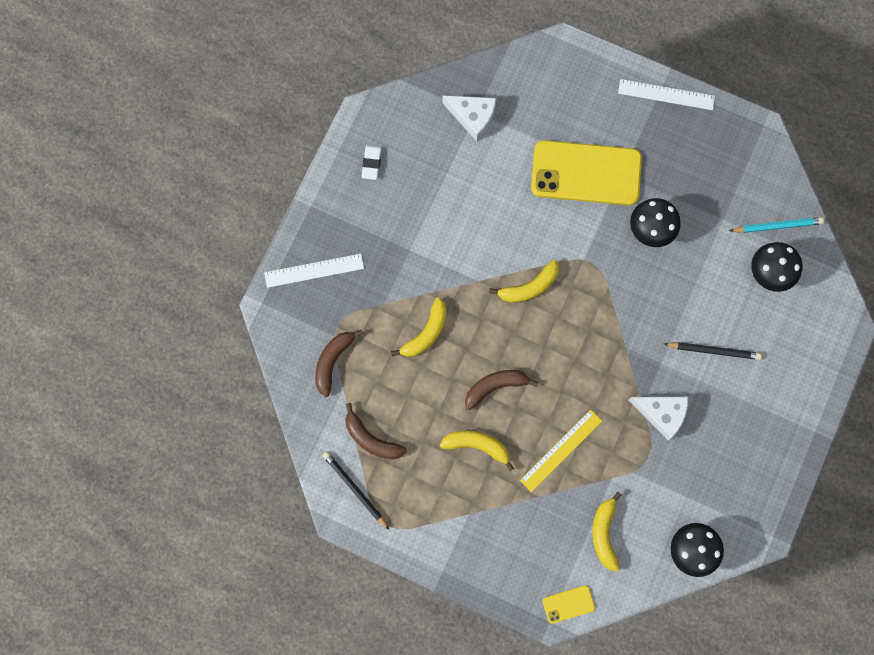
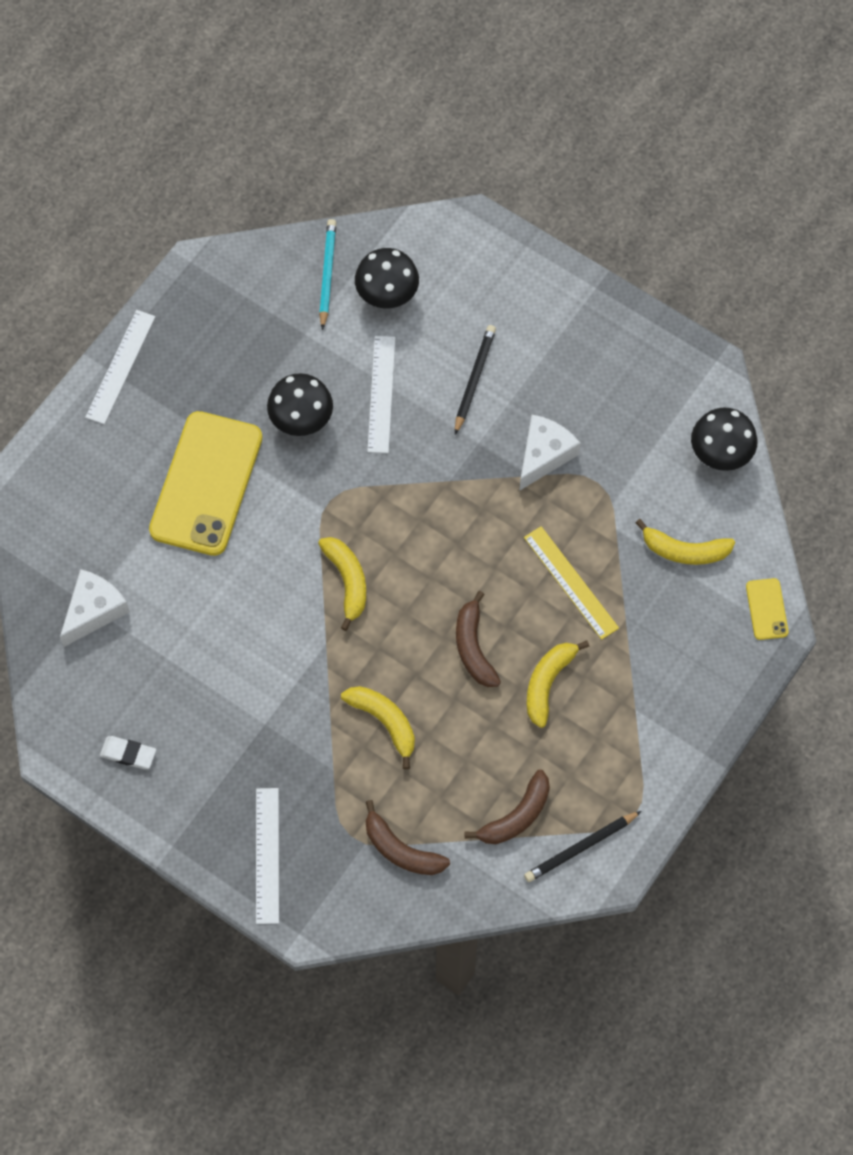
camera: 80 degrees left, 10 degrees down
none -> white ruler [367,336,395,453]

